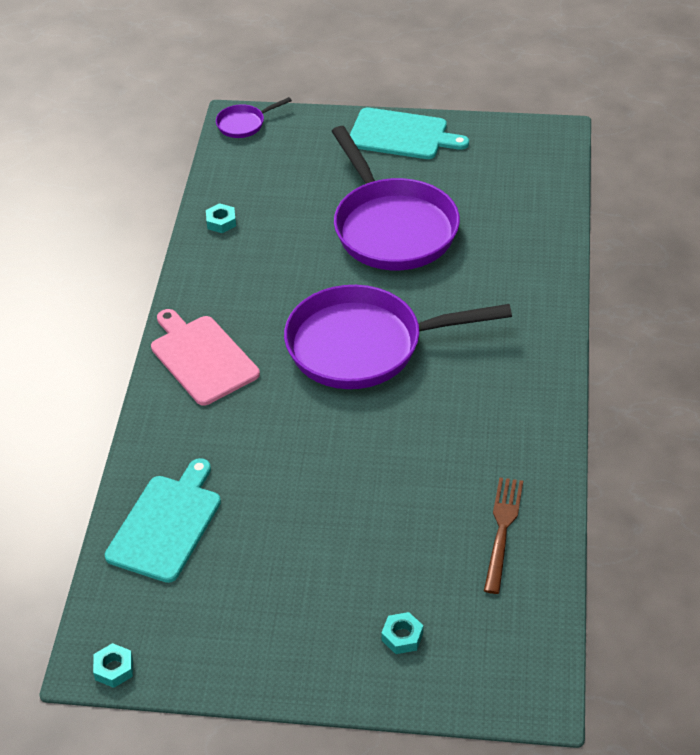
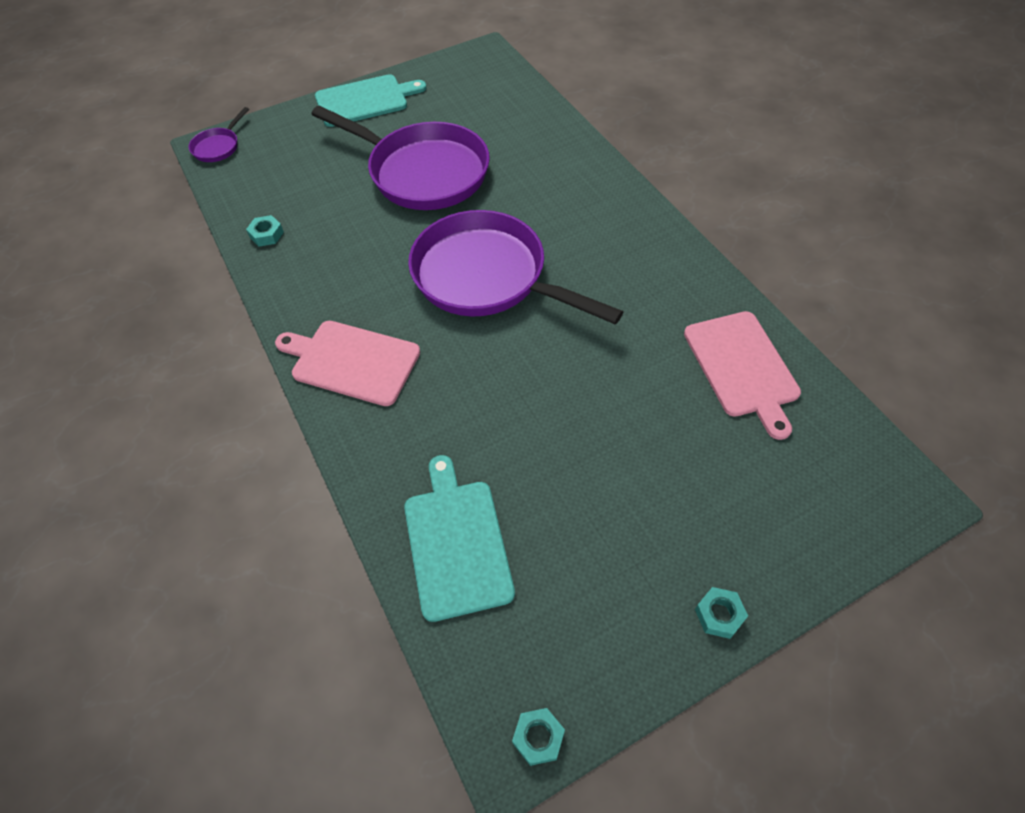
camera: 35 degrees left, 10 degrees up
purple pan [284,285,512,389] -> purple pan turned 75 degrees clockwise [408,210,623,325]
turquoise nut [381,612,423,654] -> turquoise nut moved to [695,587,748,639]
brown fork [484,477,523,594] -> pink cutting board [684,311,801,440]

